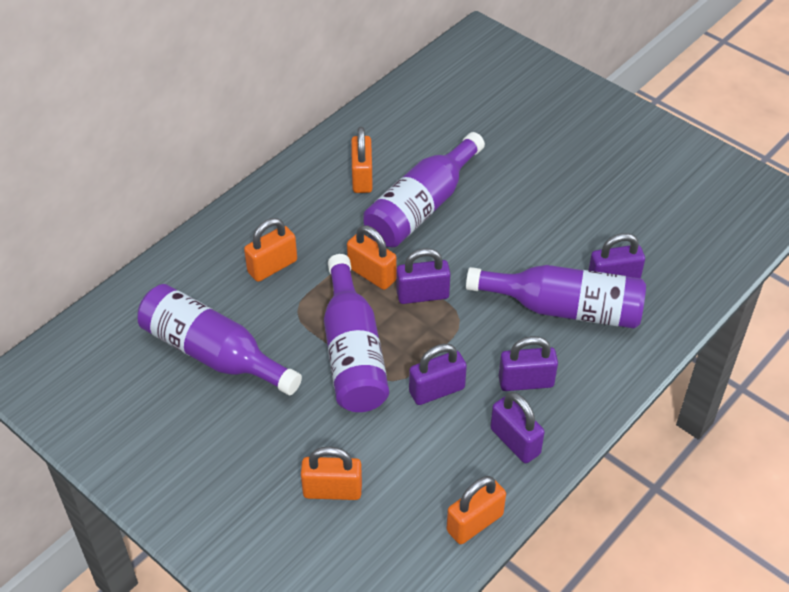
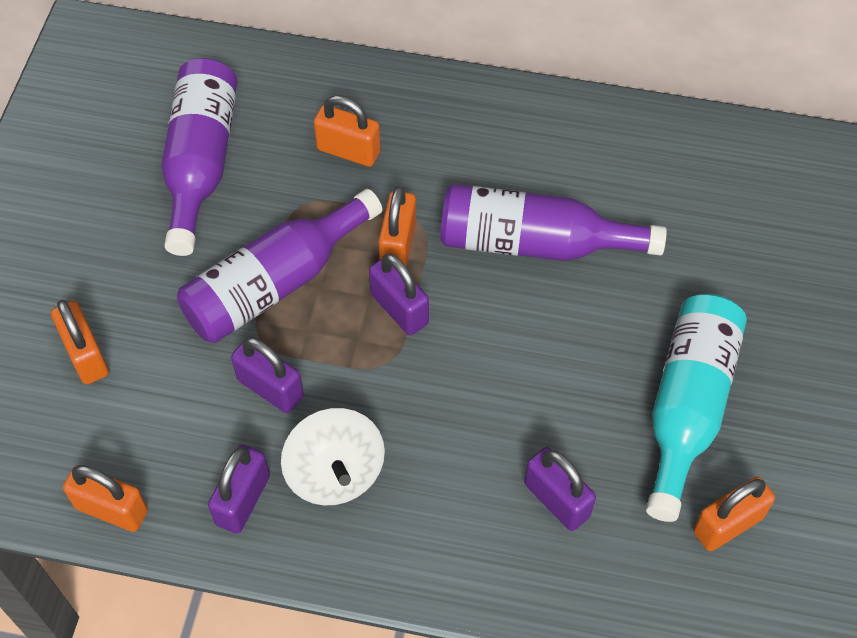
camera: 60 degrees right, 10 degrees up
orange padlock [351,127,373,193] -> orange padlock moved to [693,477,775,551]
purple bottle [466,265,646,329] -> none
purple padlock [499,336,558,391] -> white spinning top [281,408,385,505]
none -> turquoise bottle [646,293,747,522]

